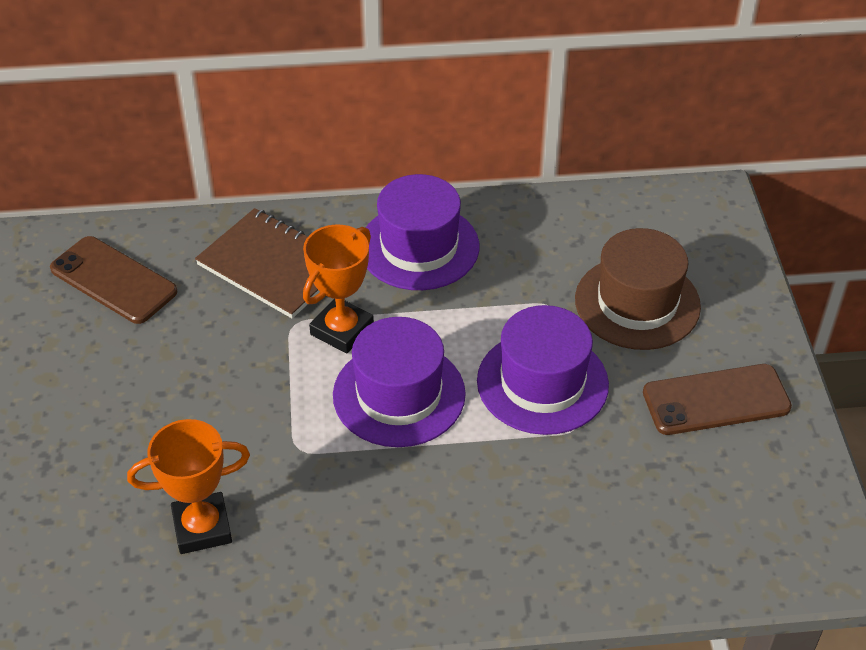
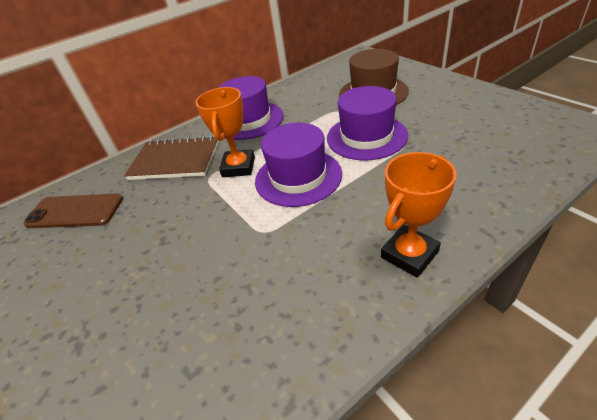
camera: 25 degrees left, 5 degrees down
orange trophy [127,419,250,554] -> orange trophy moved to [381,152,457,278]
brown phone [643,364,792,435] -> none

